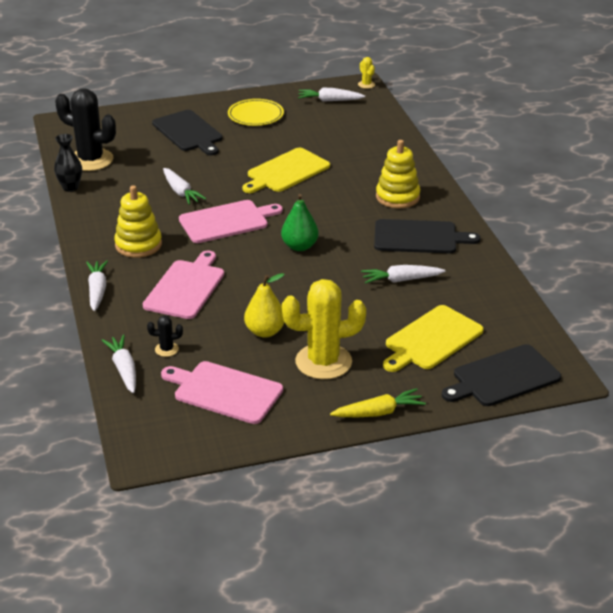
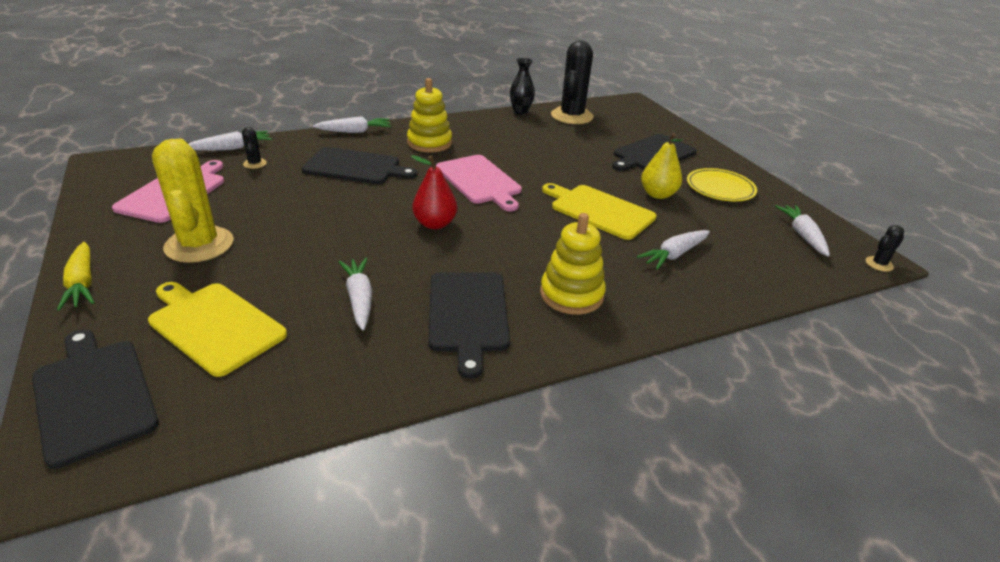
camera: 80 degrees right, 0 degrees up
pink cutting board [143,250,224,319] -> black cutting board [302,147,417,184]
white carrot [163,168,206,205] -> white carrot moved to [637,230,710,270]
yellow pear [244,273,285,338] -> yellow pear moved to [641,133,683,199]
green pear [281,194,319,251] -> red pear [411,155,457,229]
yellow cactus [358,57,375,89] -> black cactus [866,225,904,272]

